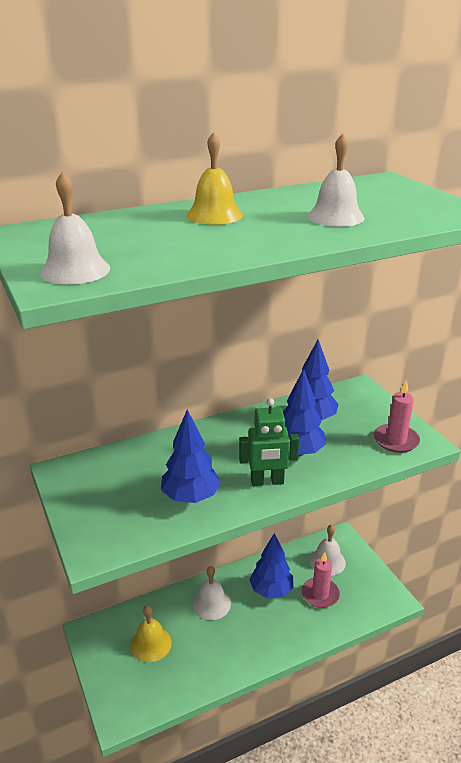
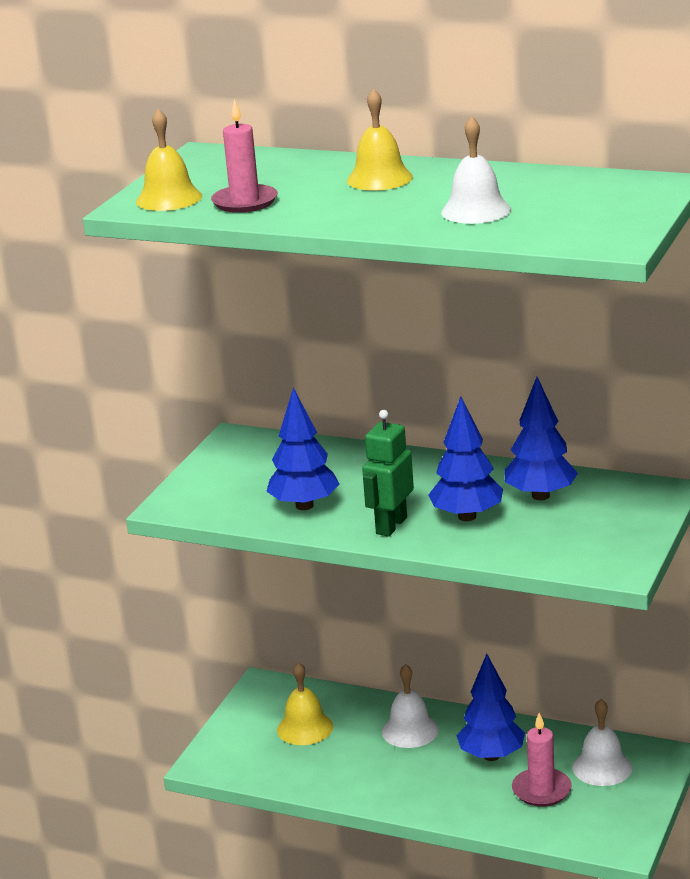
camera: 50 degrees right, 5 degrees down
white bell [40,172,110,284] -> yellow bell [136,109,202,211]
green robot [239,398,299,486] -> green robot turned 75 degrees clockwise [362,410,414,537]
pink candle [374,380,420,453] -> pink candle moved to [211,99,278,213]

